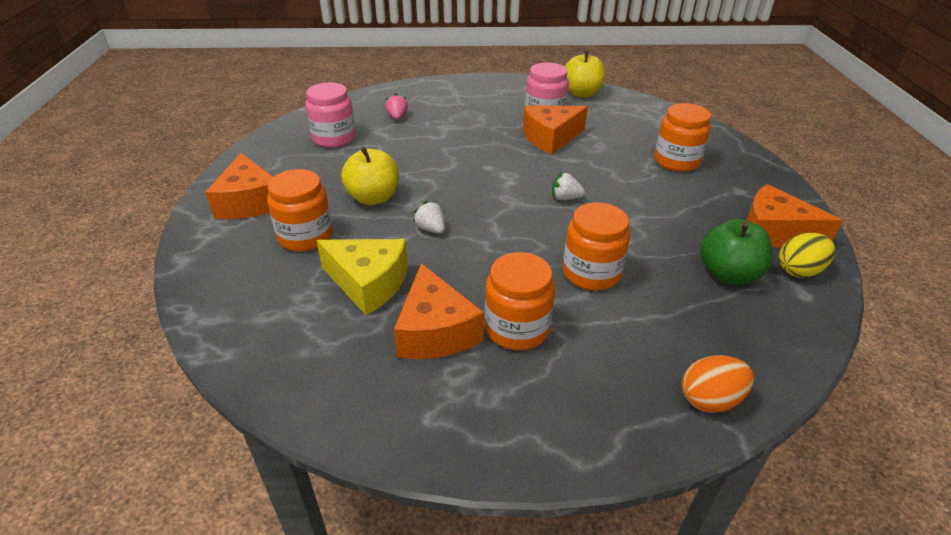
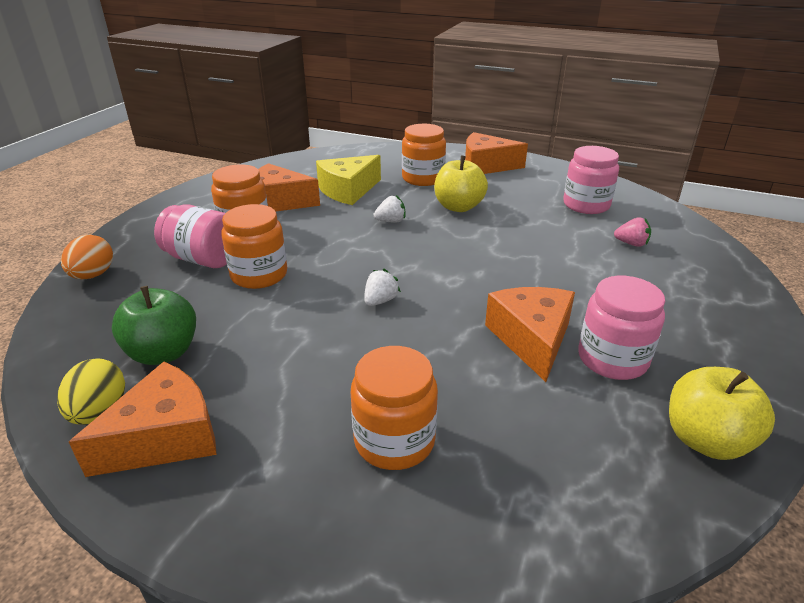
camera: 115 degrees right, 5 degrees down
none -> pink jar [154,204,227,268]

